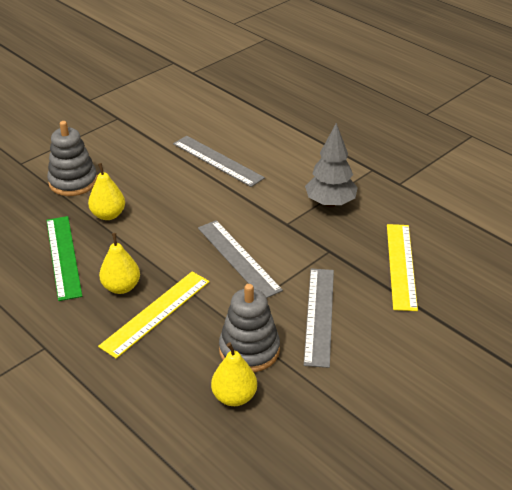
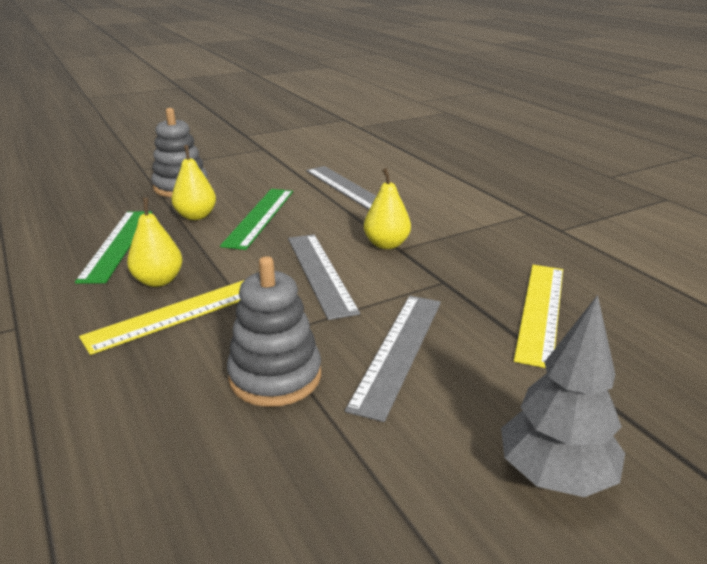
camera: 15 degrees right, 10 degrees down
yellow pear [211,342,257,406] -> yellow pear moved to [364,168,411,249]
grey tree [305,123,358,207] -> grey tree moved to [501,295,625,497]
none -> green ruler [220,189,293,250]

